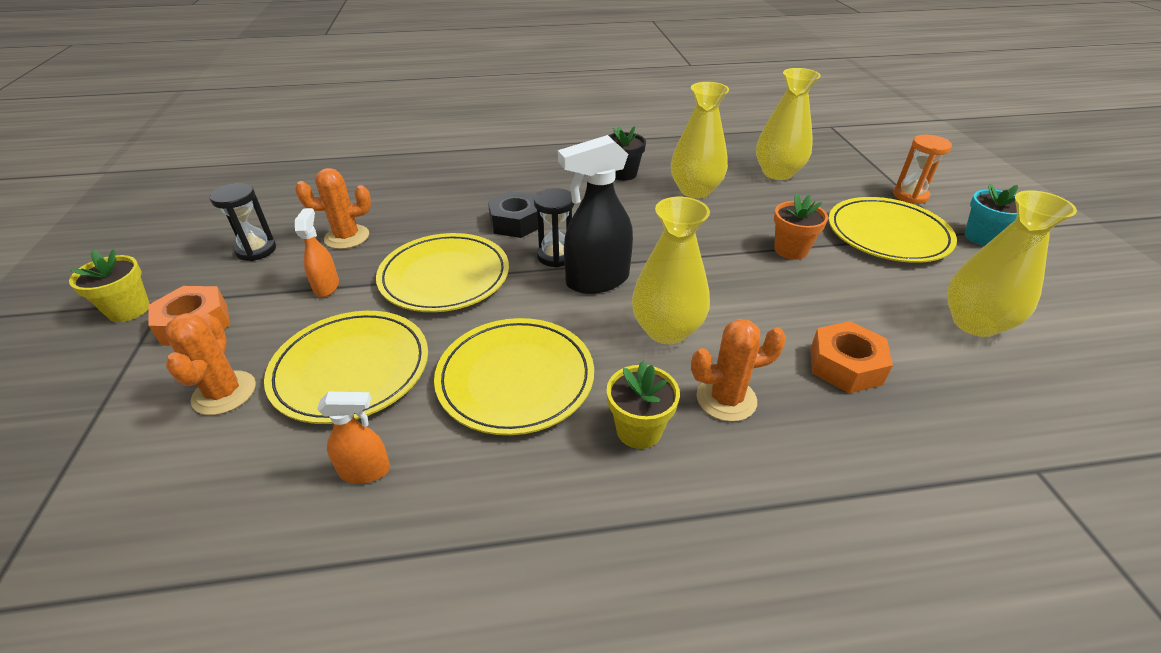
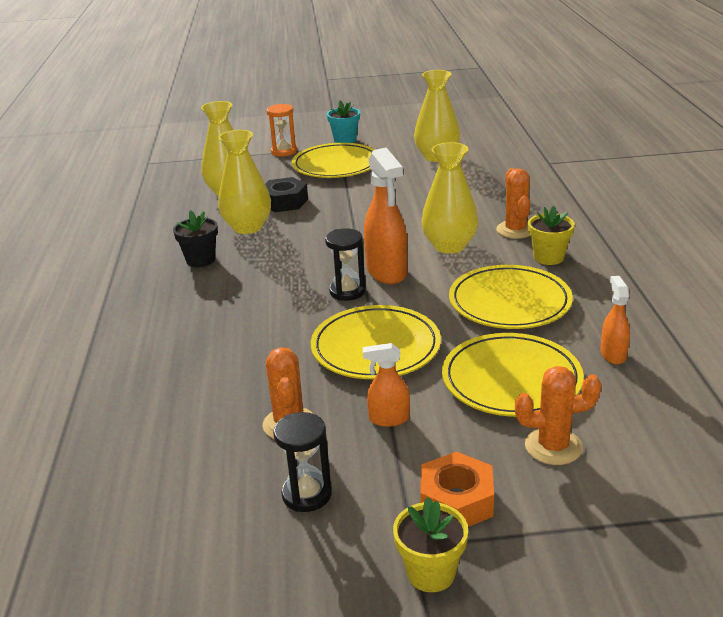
camera: 85 degrees left, 10 degrees down
black nut [488,191,538,238] -> black nut moved to [265,177,308,212]
black spray bottle [558,135,633,294] -> orange spray bottle [364,148,407,284]
orange flower pot [774,193,828,260] -> none
orange nut [810,321,893,393] -> none

